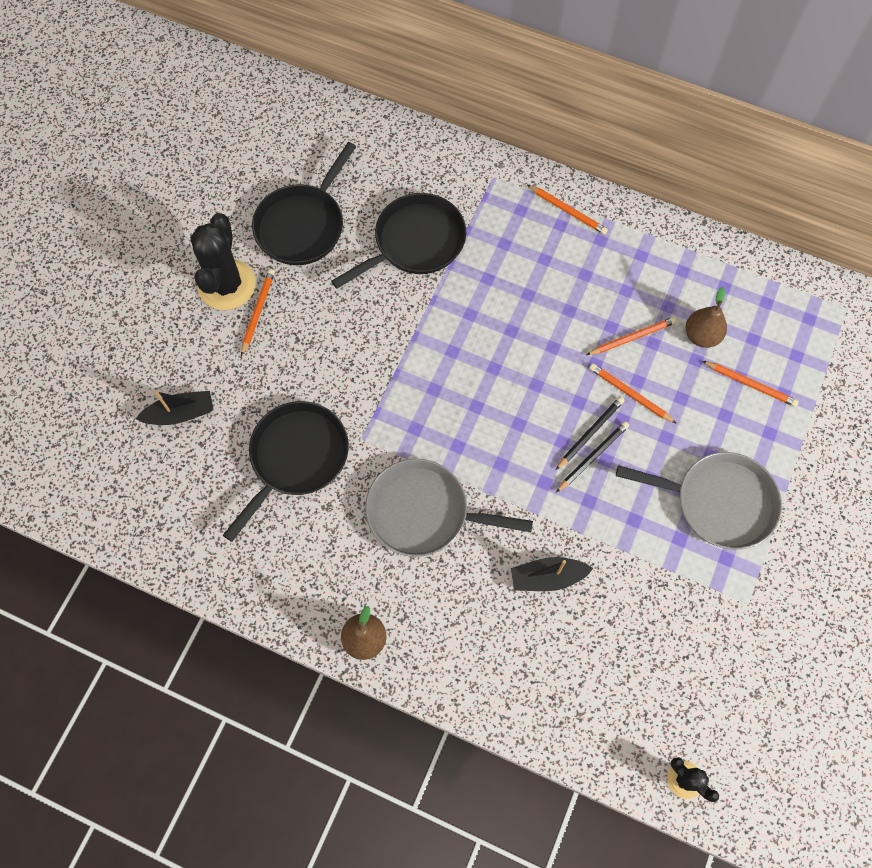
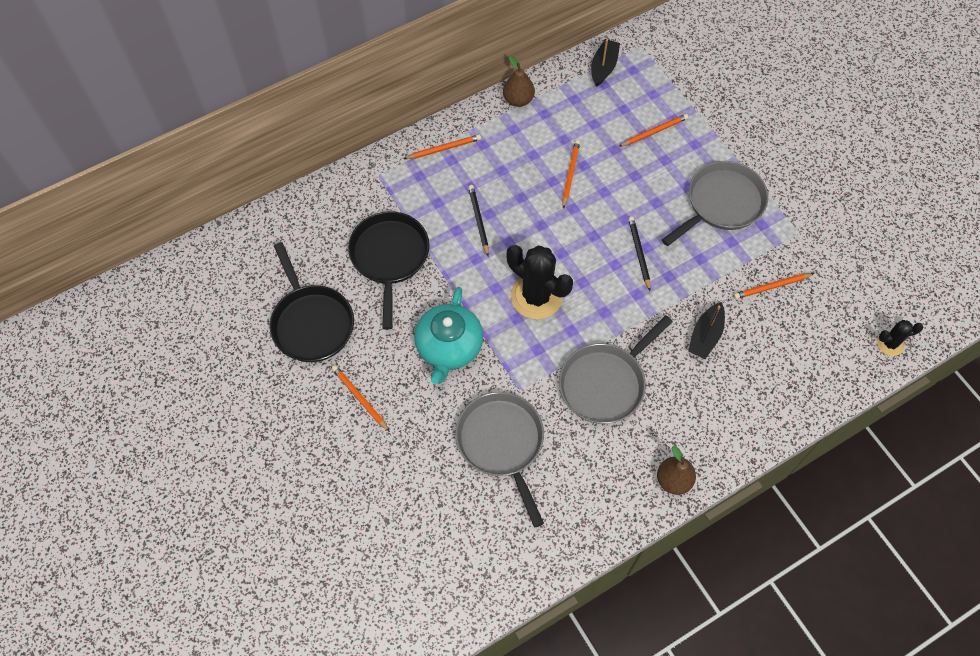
camera: 55 degrees left, 5 degrees down
black boat [136,391,214,425] -> black boat moved to [591,39,620,87]
black cactus [190,213,256,310] -> black cactus moved to [507,245,573,319]
black pan [223,401,349,542] -> grey pan [455,392,544,527]
black pencil [556,397,624,470] -> black pencil moved to [468,185,489,256]
orange pencil [589,363,677,424] -> orange pencil moved to [733,273,814,299]
brown pear [686,287,727,348] -> brown pear moved to [503,55,535,107]
none -> turquoise teapot [414,287,483,384]

